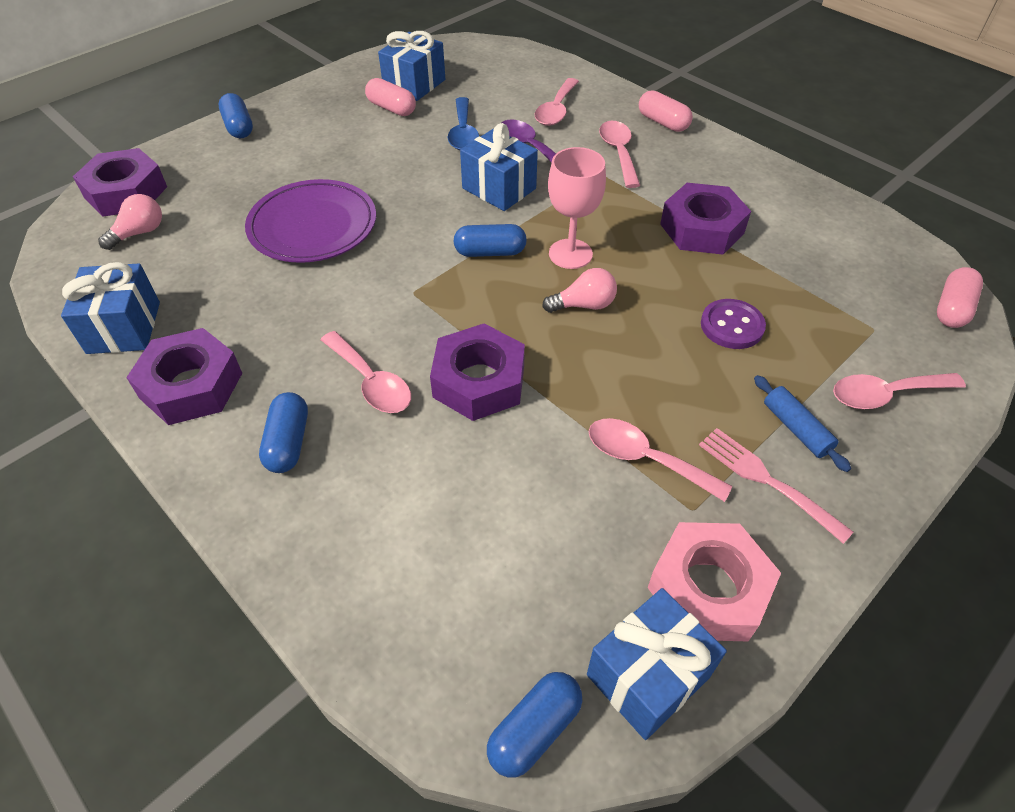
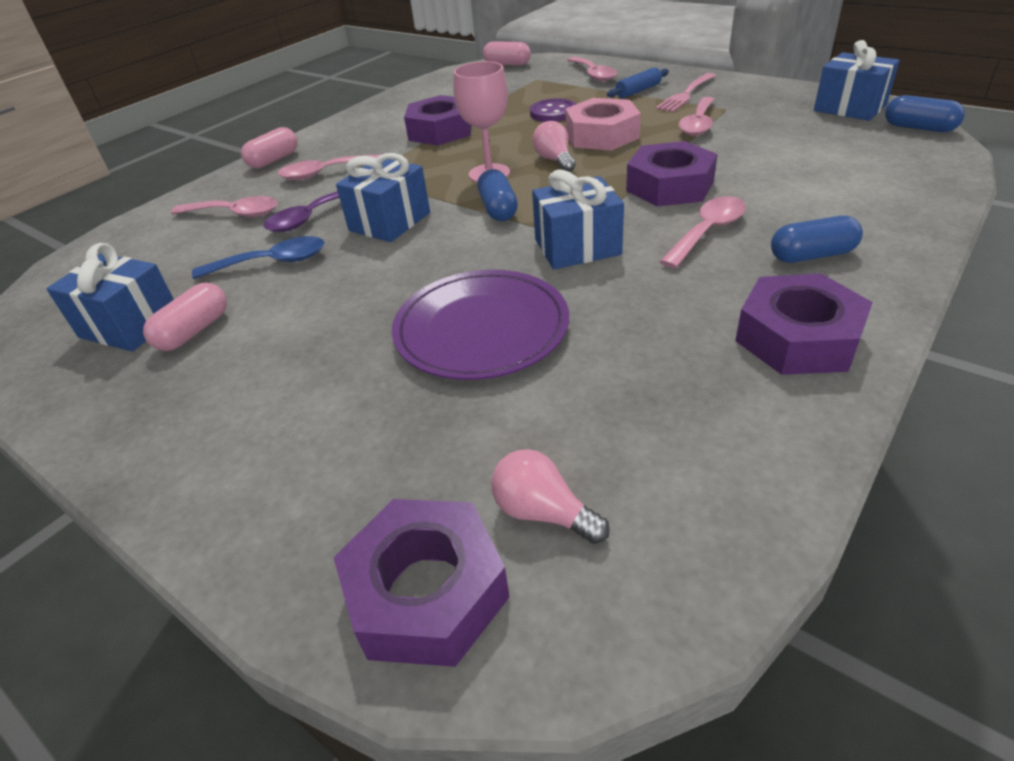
camera: 95 degrees left, 10 degrees down
blue gift [61,262,160,354] -> blue gift moved to [532,170,624,269]
blue capsule [219,93,253,138] -> none
pink nut [648,522,781,641] -> pink nut moved to [565,98,641,151]

